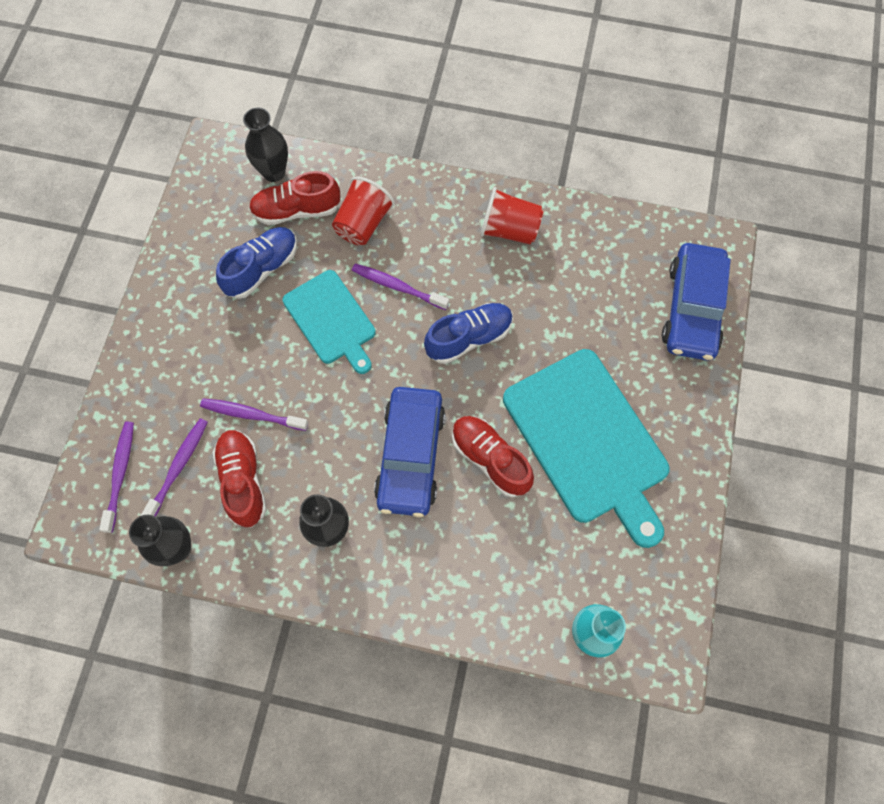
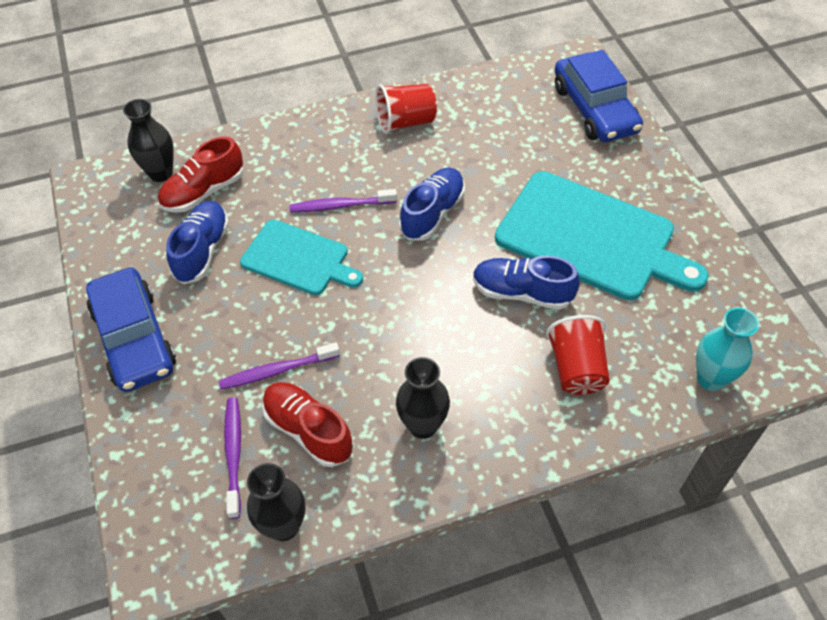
camera: 30 degrees left, 15 degrees down
purple toothbrush [99,422,134,533] -> none
red cup [332,177,395,245] -> red cup moved to [546,315,610,395]
blue car [374,387,445,517] -> blue car moved to [86,267,176,392]
red shoe [452,416,534,498] -> blue shoe [473,255,580,310]

